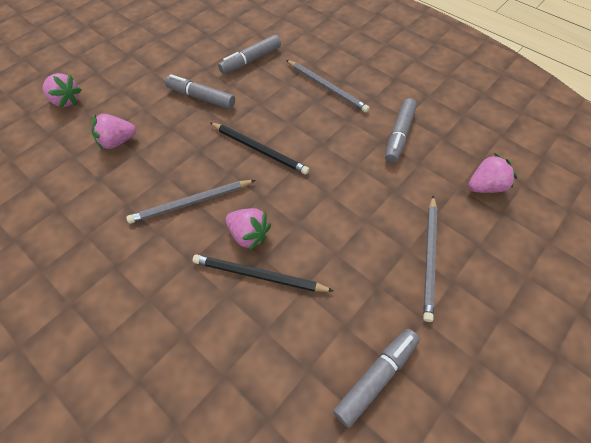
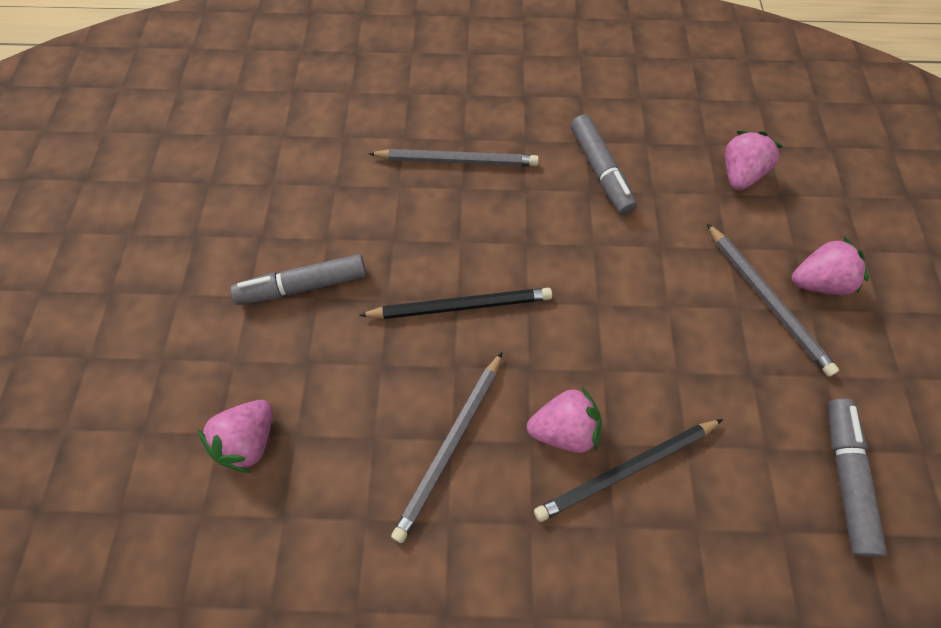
camera: 40 degrees left, 5 degrees up
pink strawberry [43,73,82,107] -> pink strawberry moved to [792,237,869,295]
grey marker [218,35,281,74] -> none

